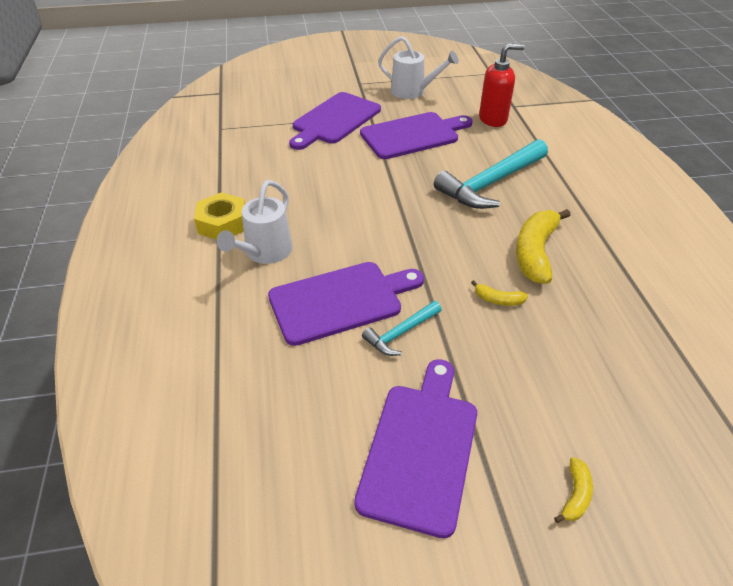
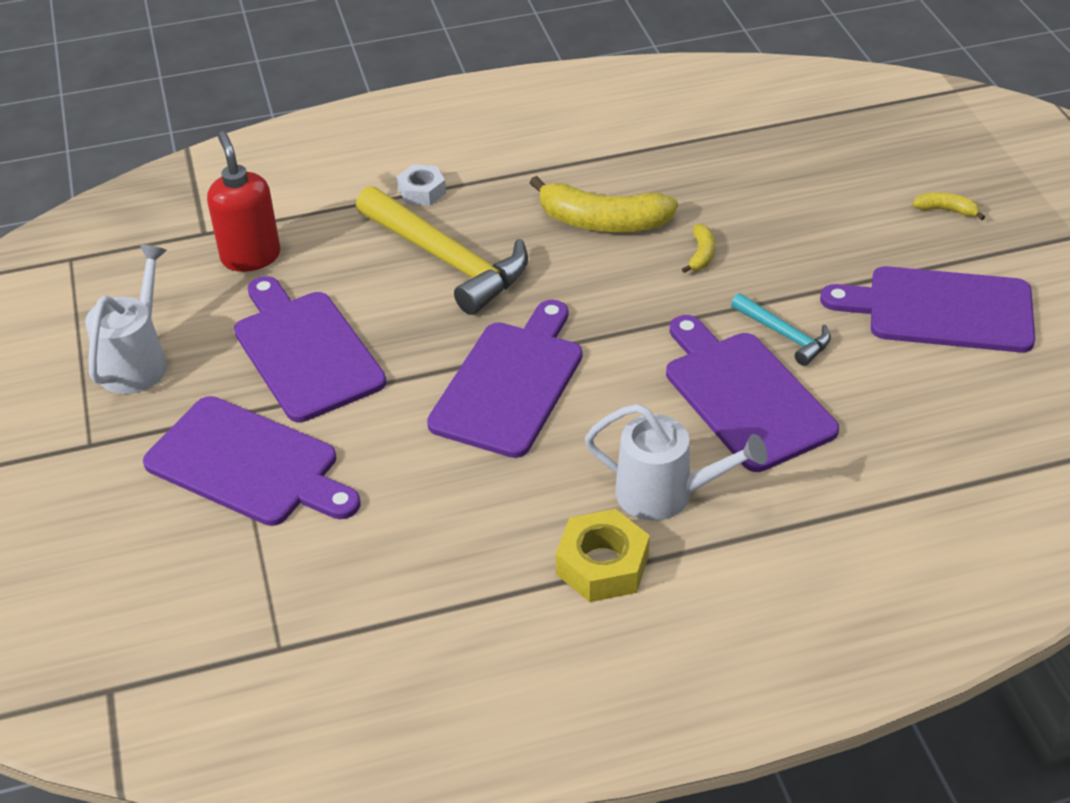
camera: 95 degrees left, 0 degrees up
turquoise hammer [434,139,548,209] -> yellow hammer [356,186,528,315]
none -> white nut [397,164,446,206]
none -> purple cutting board [427,300,582,458]

